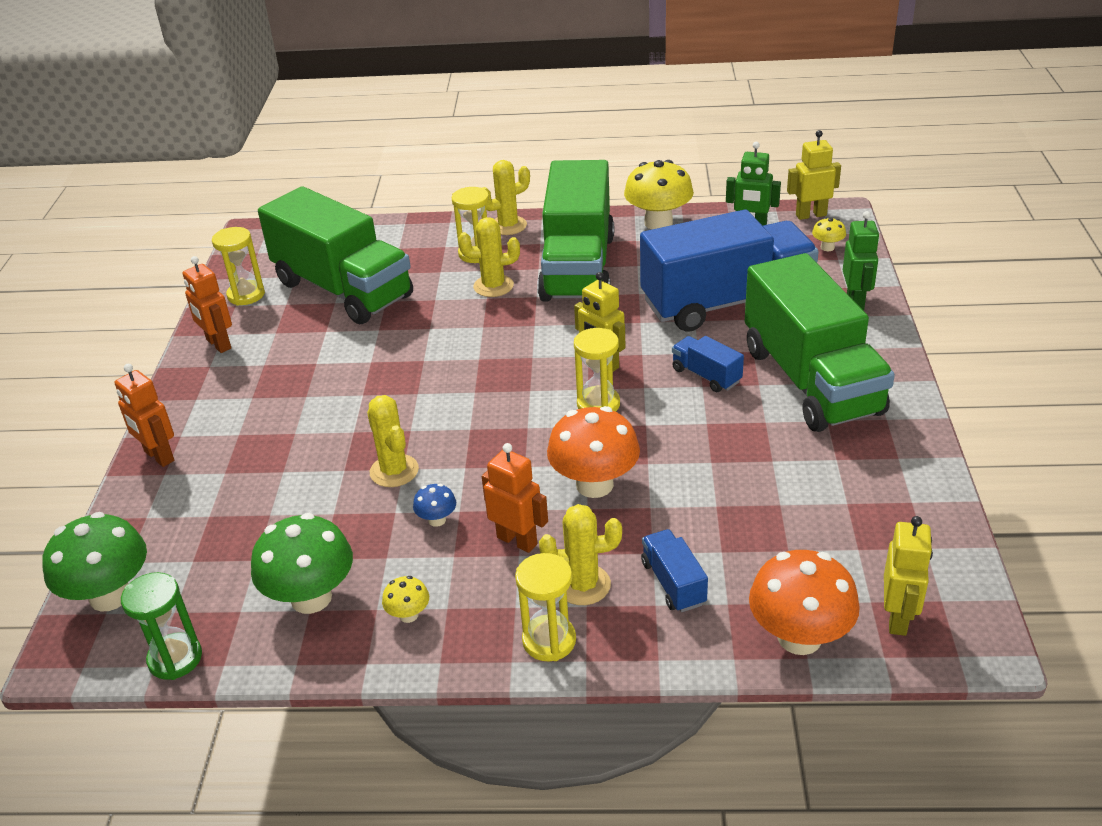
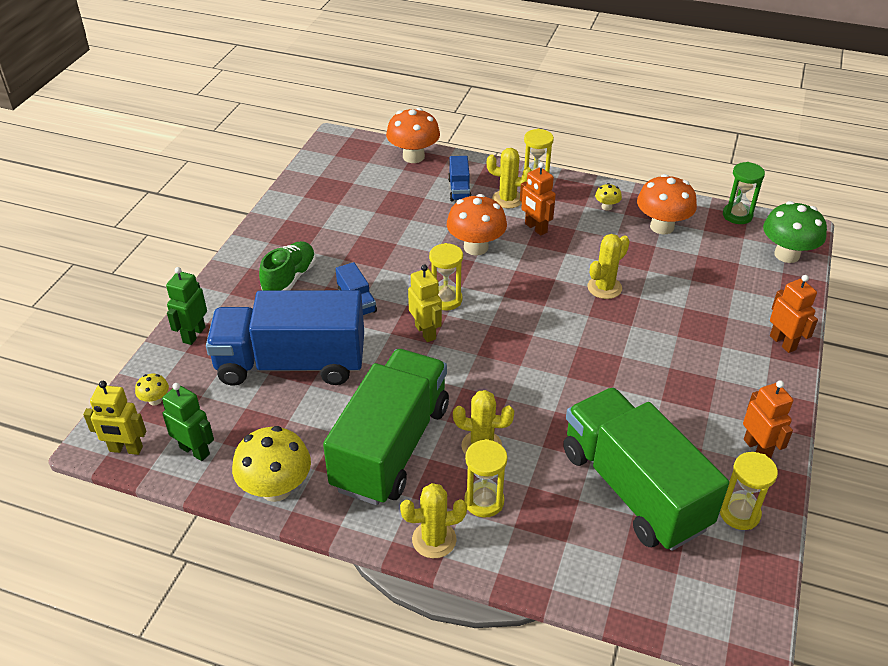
camera: 165 degrees left, 5 degrees up
green mushroom [251,513,353,614] -> orange mushroom [637,174,697,234]
yellow cactus [367,395,419,487] -> yellow cactus turned 60 degrees clockwise [587,234,630,299]
blue mushroom [413,484,456,527] -> none
green truck [745,253,895,432] -> green shoe [259,241,316,291]
yellow robot [884,516,933,636] -> none

